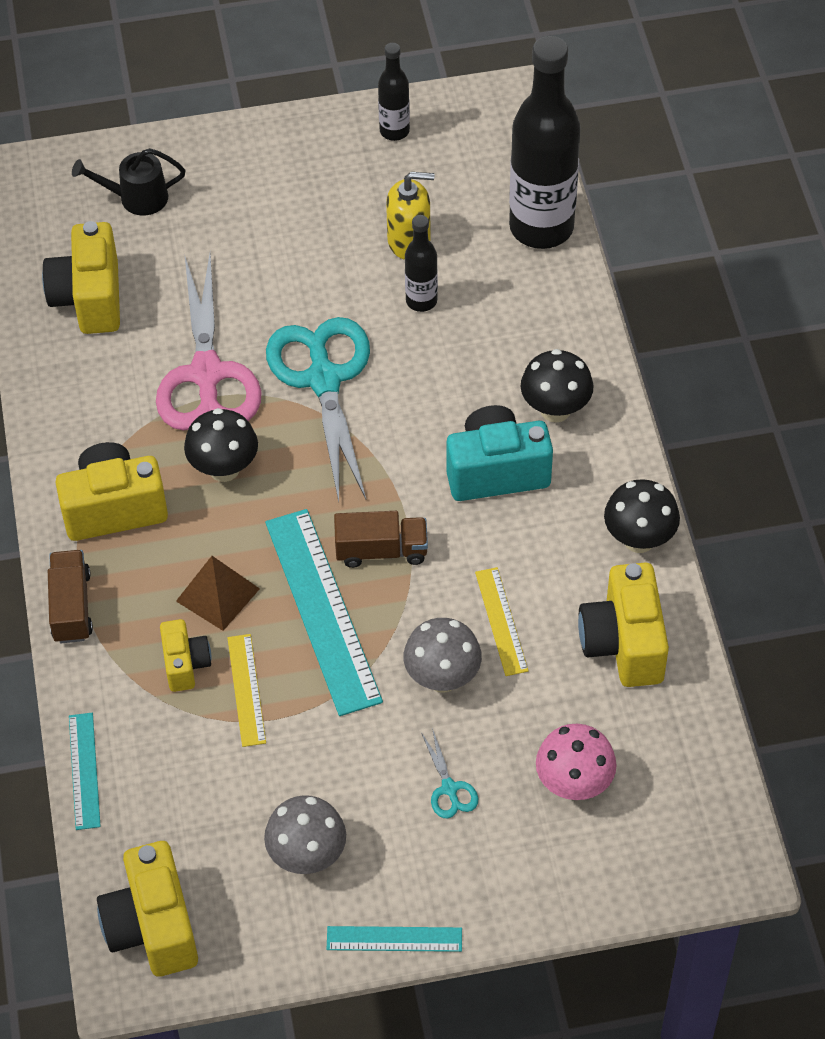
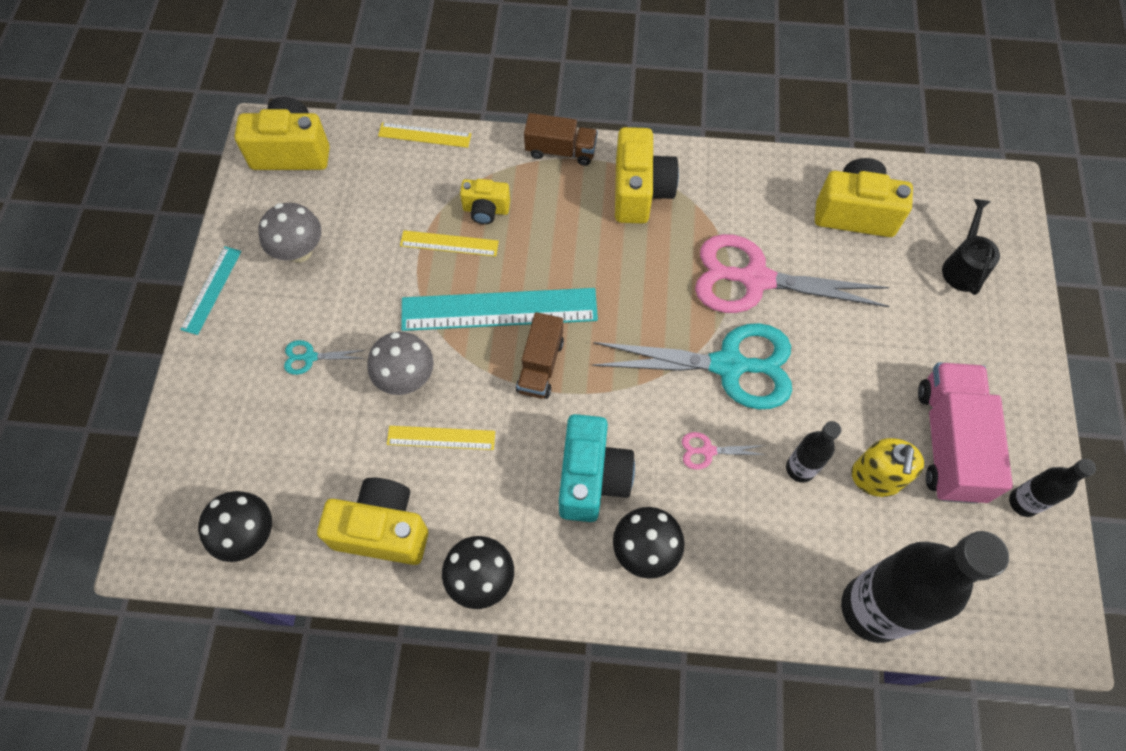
camera: 105 degrees right, 10 degrees up
turquoise ruler [69,713,101,830] -> yellow ruler [378,122,471,148]
brown pyramid [176,556,260,631] -> none
black mushroom [184,408,258,482] -> black mushroom moved to [198,491,272,562]
pink mushroom [536,724,617,800] -> none
none -> pink scissors [682,432,766,470]
none -> pink truck [918,362,1013,504]

